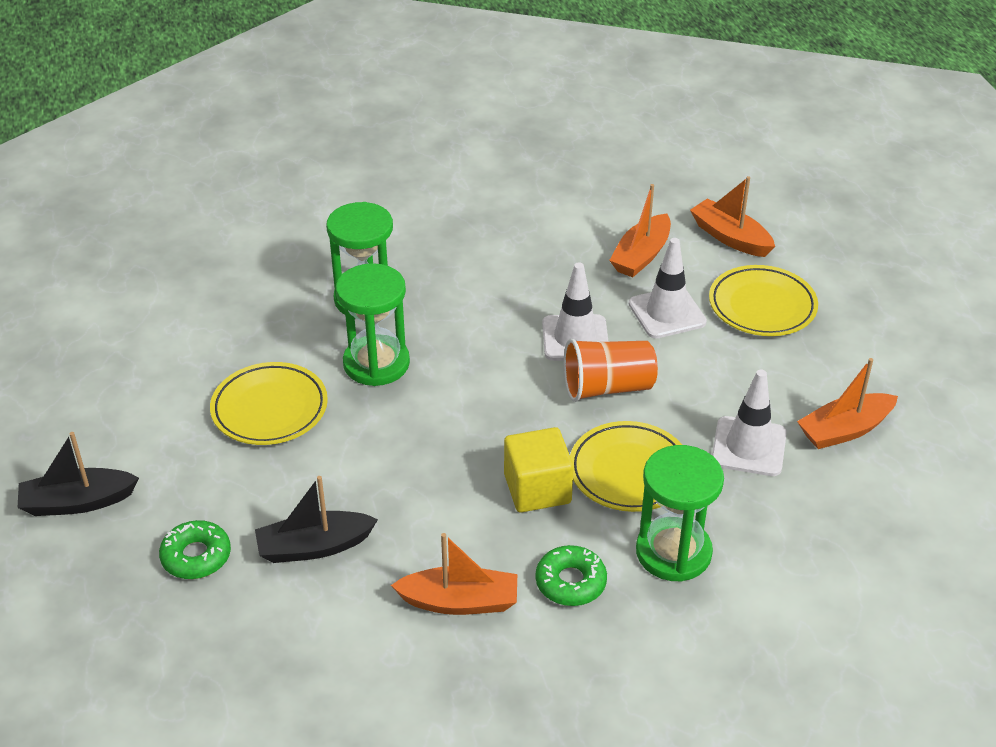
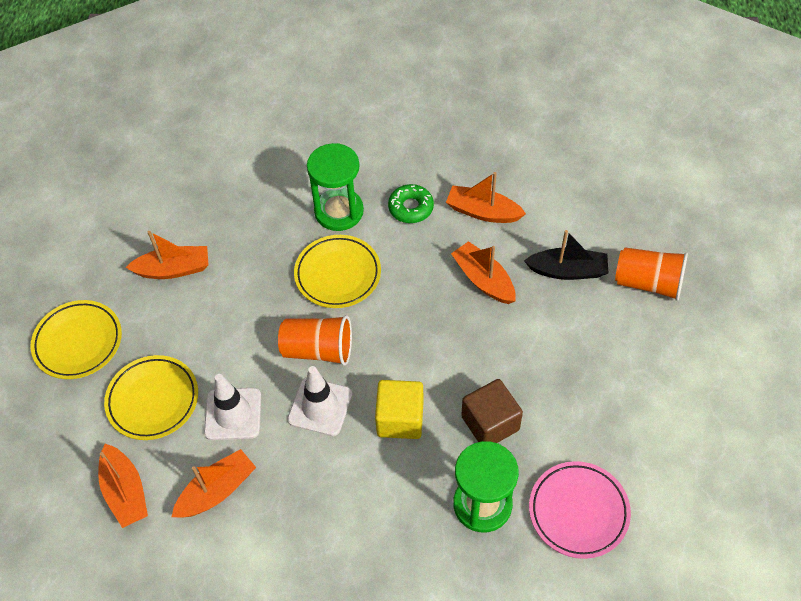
camera: 160 degrees left, 15 degrees up
black boat [18,432,139,516] -> none
green donut [159,520,231,579] -> orange cup [615,247,688,301]
yellow plate [210,362,328,445] -> yellow plate moved to [30,300,122,379]
green hourglass [336,263,410,386] -> brown cube [461,379,523,443]
yellow cube [504,427,574,512] -> yellow cube moved to [375,380,424,439]
white traffic cone [712,370,787,476] -> none
none -> orange boat [451,241,516,304]
none -> pink plate [529,461,631,559]

